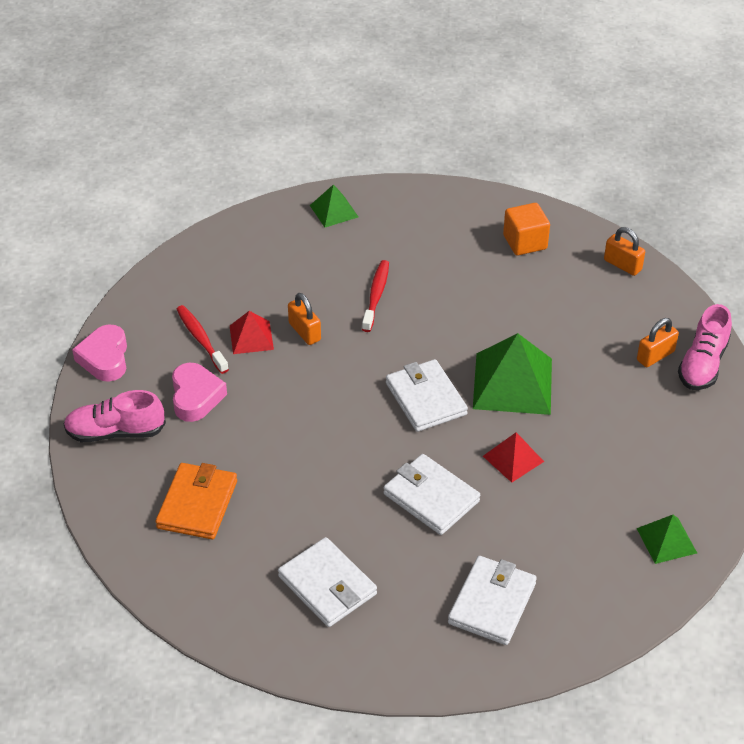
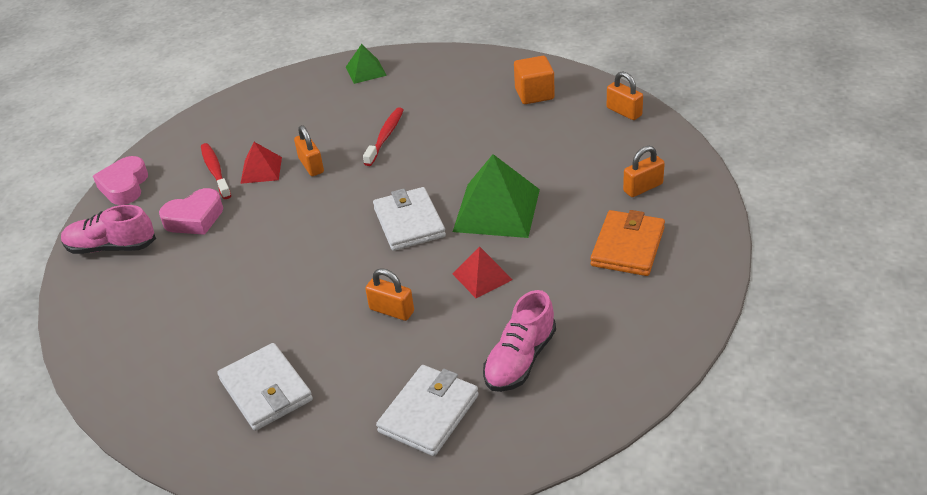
camera: 10 degrees right, 5 degrees down
orange wallet [155,463,237,540] -> orange wallet moved to [590,210,665,276]
pink heart [172,363,227,422] -> pink heart turned 60 degrees clockwise [159,188,223,235]
white wallet [384,454,480,535] -> orange padlock [365,268,414,321]
green pyramid [636,515,697,564] -> none
pink shoe [678,304,732,390] -> pink shoe moved to [483,290,556,392]

